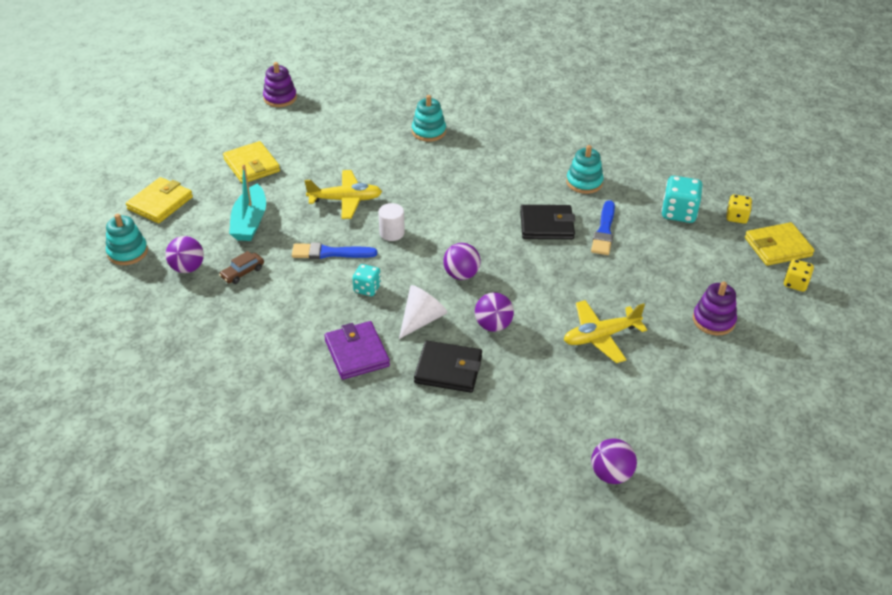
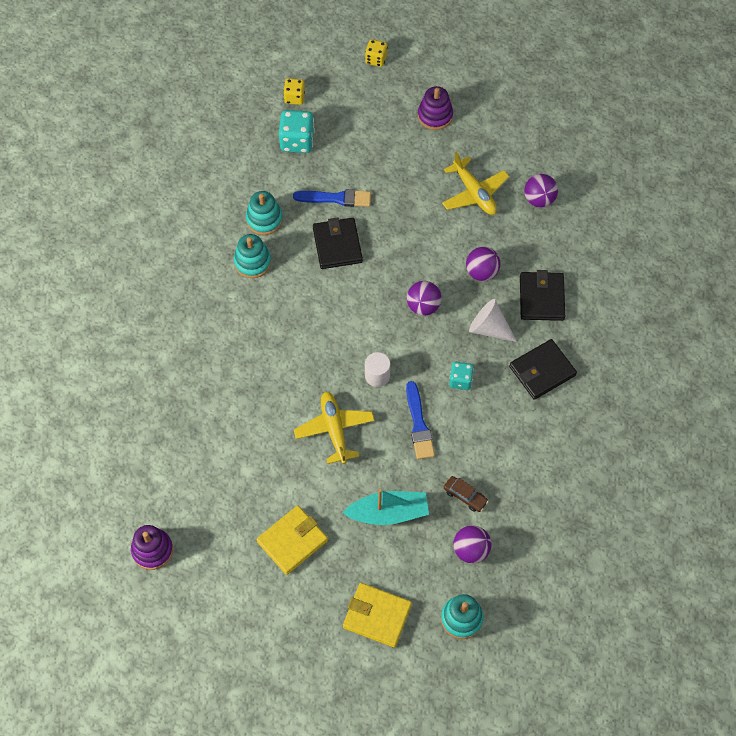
camera: 100 degrees left, 20 degrees up
purple wallet [324,321,390,380] -> black wallet [509,339,577,400]
turquoise stacking toy [412,95,446,142] -> turquoise stacking toy moved to [234,234,271,278]
purple ball [591,438,637,484] -> purple ball moved to [524,174,558,208]
yellow wallet [745,222,815,266] -> none

